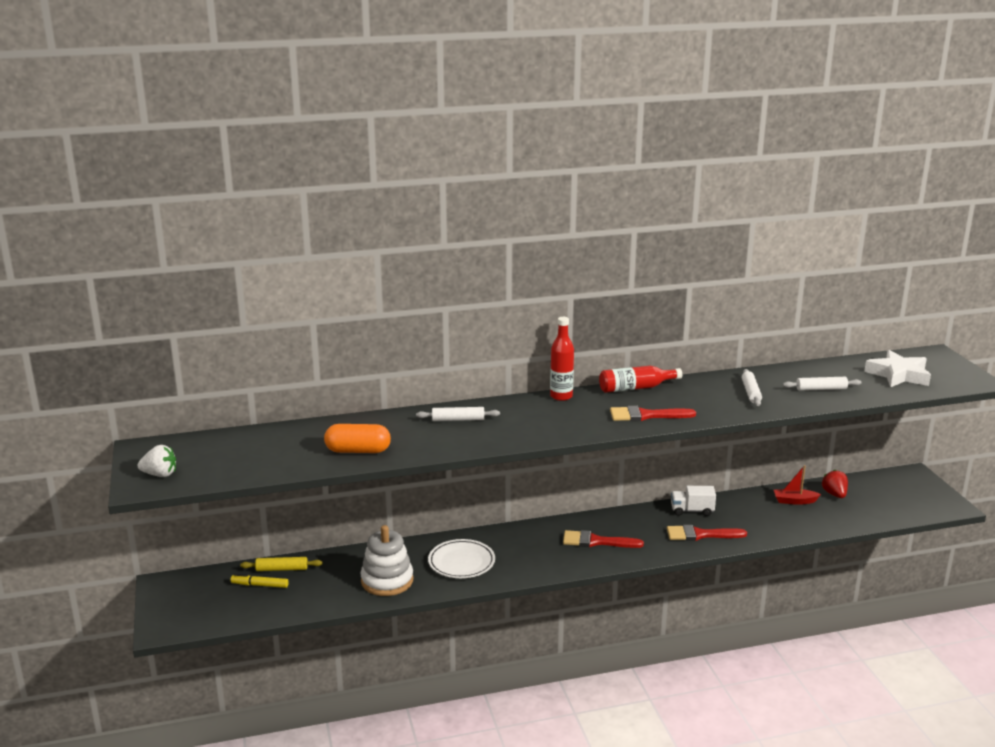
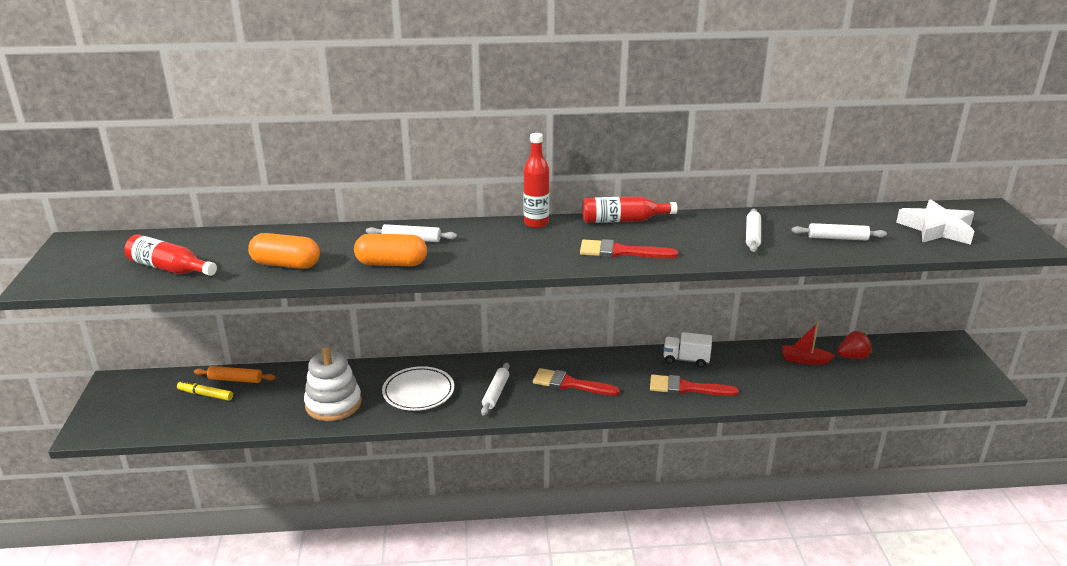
camera: 10 degrees right, 5 degrees up
white strawberry [138,445,176,477] -> none
yellow rolling pin [240,557,323,571] -> orange rolling pin [194,366,276,383]
red strawberry [822,470,848,498] -> red strawberry turned 75 degrees clockwise [837,331,872,359]
none -> red bottle [124,234,217,276]
none -> orange capsule [354,233,427,266]
none -> white rolling pin [481,362,510,416]

